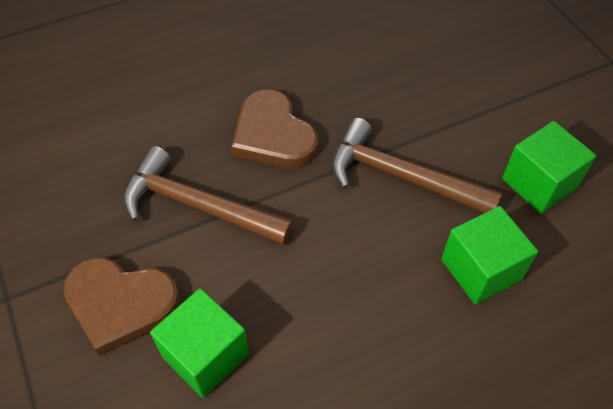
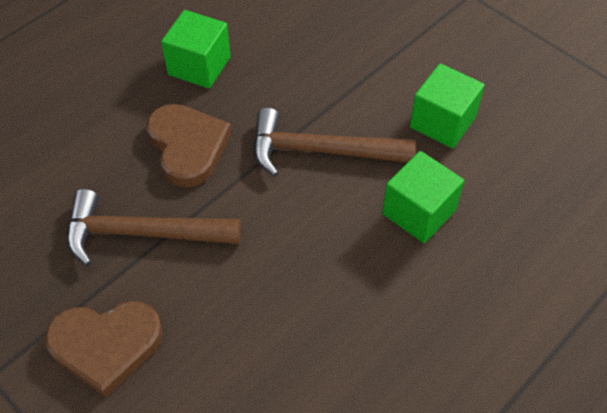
camera: 20 degrees left, 0 degrees up
green cube [150,288,249,398] -> green cube moved to [161,10,231,88]
brown heart [231,90,318,168] -> brown heart turned 150 degrees counterclockwise [146,104,231,188]

